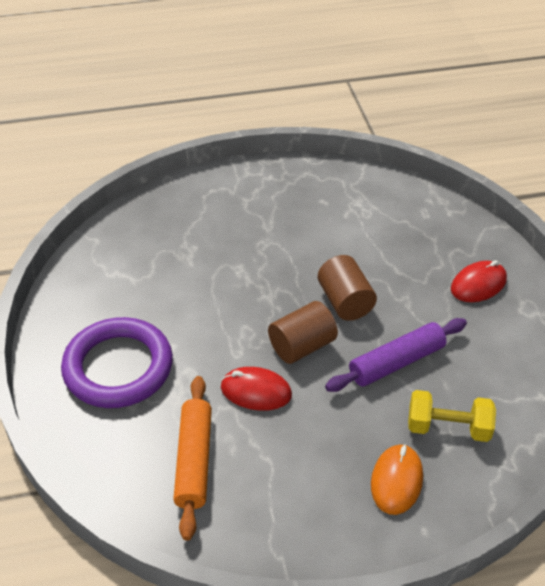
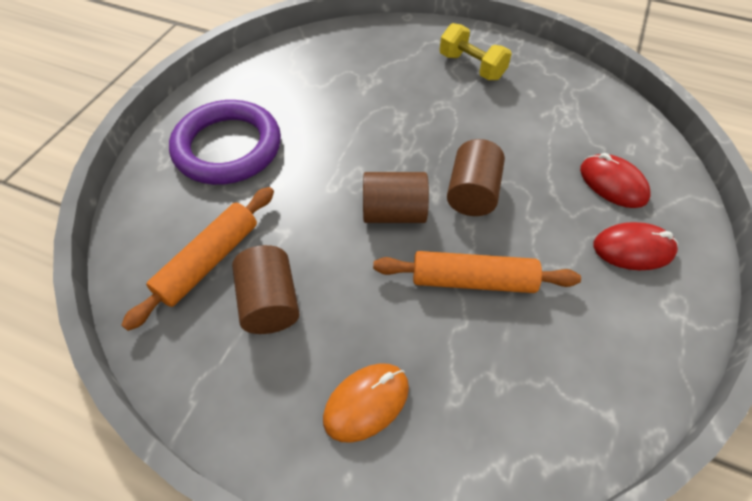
camera: 35 degrees right, 10 degrees up
red mouse [221,367,292,411] -> red mouse moved to [580,153,651,208]
purple rolling pin [325,318,467,392] -> orange rolling pin [373,251,581,293]
yellow dumbbell [408,390,496,442] -> yellow dumbbell moved to [440,23,512,80]
none -> brown cylinder [232,245,300,334]

